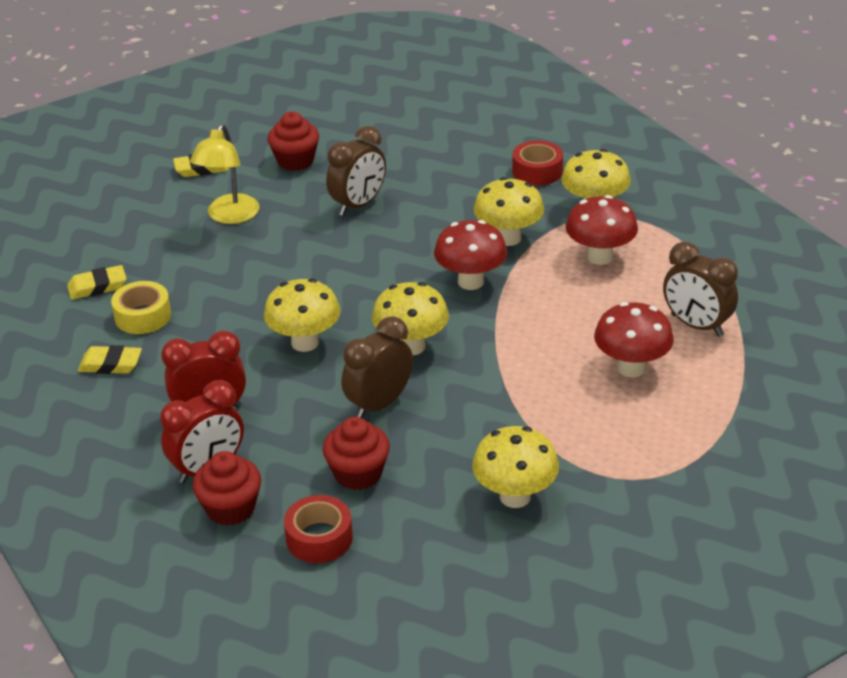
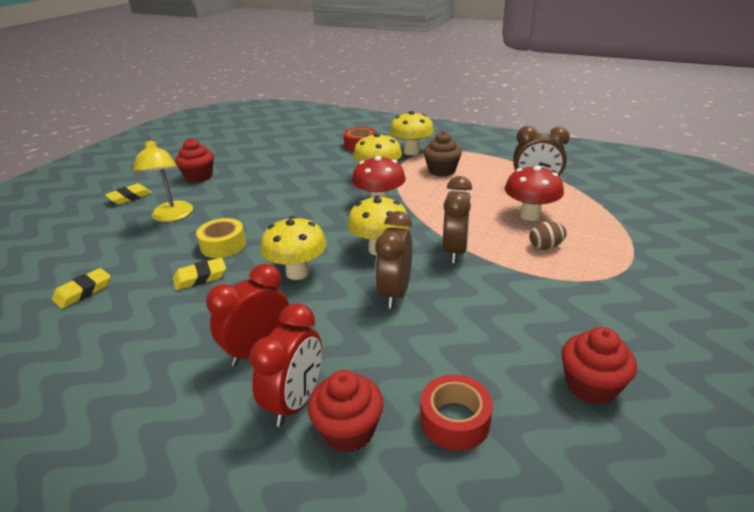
camera: 30 degrees left, 5 degrees down
yellow eraser [78,345,142,374] -> yellow eraser moved to [173,257,226,290]
yellow tape [111,281,171,334] -> yellow tape moved to [196,218,246,258]
red cupcake [323,417,390,490] -> red cupcake moved to [561,327,637,405]
brown clock [326,126,386,216] -> brown clock moved to [443,176,472,263]
yellow mushroom [472,426,559,508] -> none
red mushroom [566,195,638,265] -> brown cupcake [423,131,462,176]
none -> brown egg [529,221,567,250]

